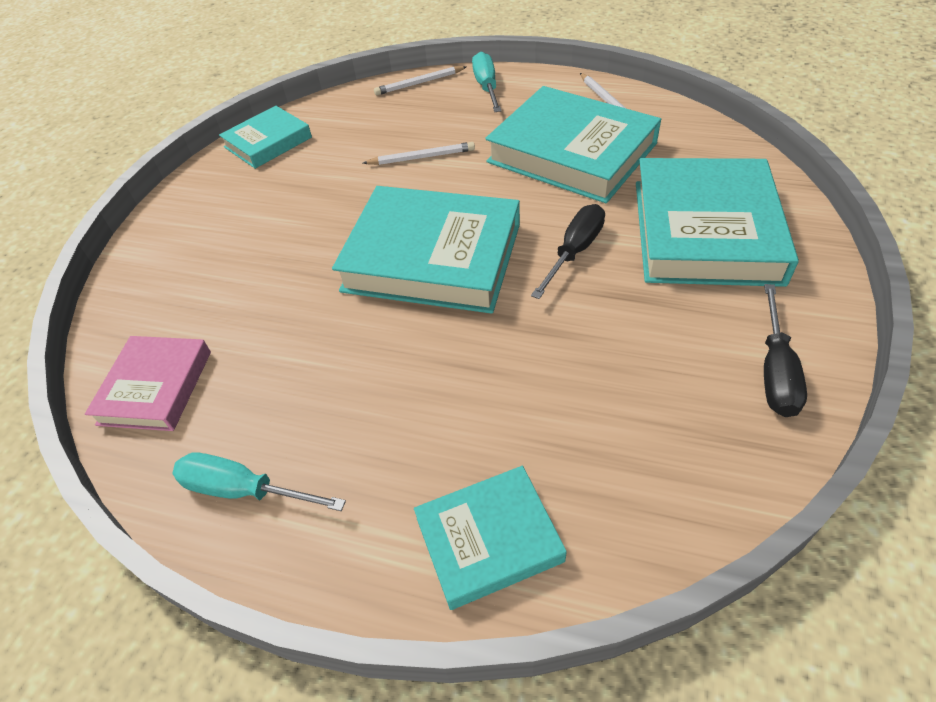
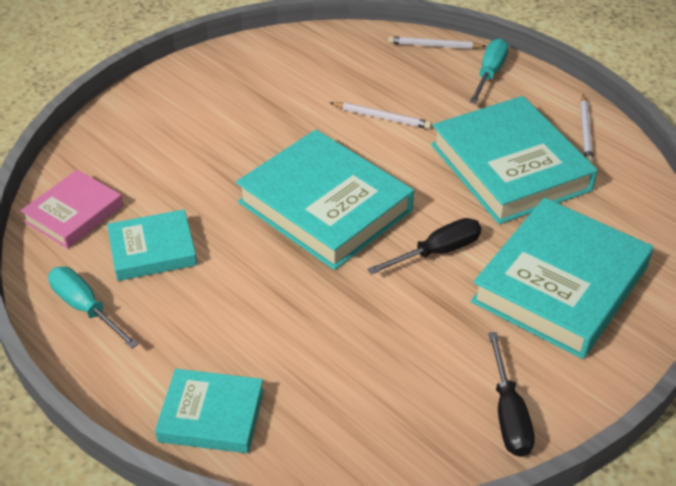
camera: 25 degrees right, 5 degrees down
turquoise book [219,106,312,169] -> turquoise book moved to [107,209,197,281]
black screwdriver [764,284,807,417] -> black screwdriver turned 45 degrees counterclockwise [488,332,535,457]

